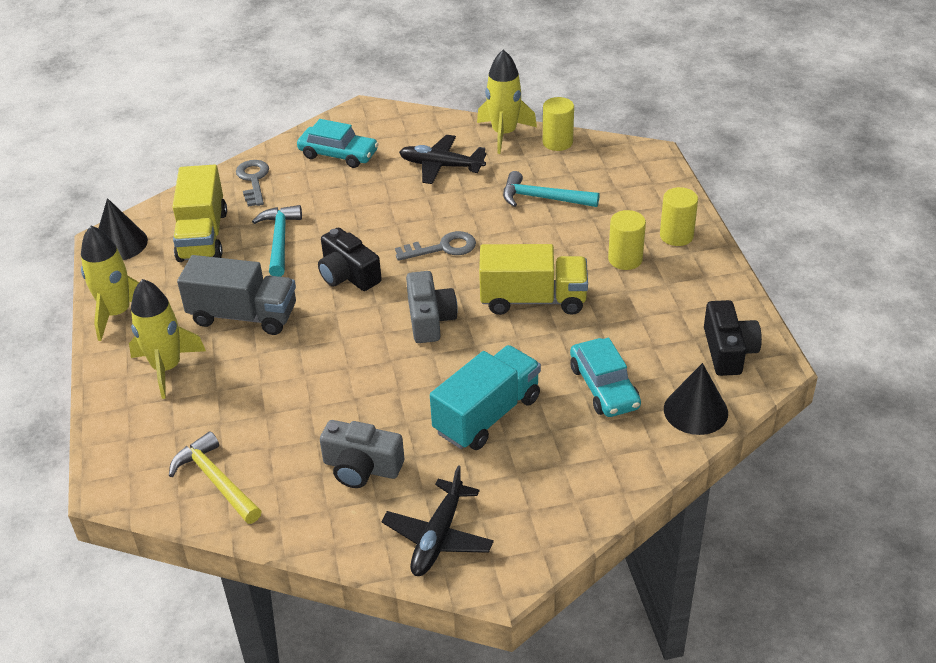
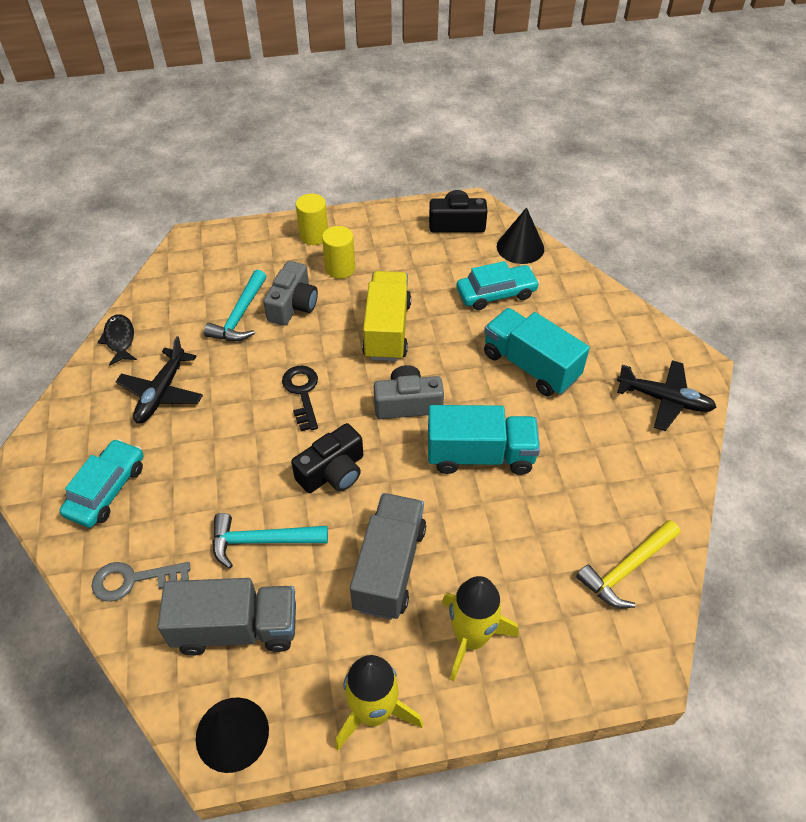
camera: 90 degrees left, 10 degrees up
yellow truck [172,165,227,262] -> grey truck [157,578,296,656]
grey camera [320,420,404,488] -> grey camera moved to [263,261,318,326]
grey key [395,231,476,261] -> black key [282,366,318,431]
yellow rocket [477,49,537,154] -> black fish [98,314,137,366]
yellow cylinder [543,97,574,151] -> none
none -> turquoise truck [428,405,540,475]

